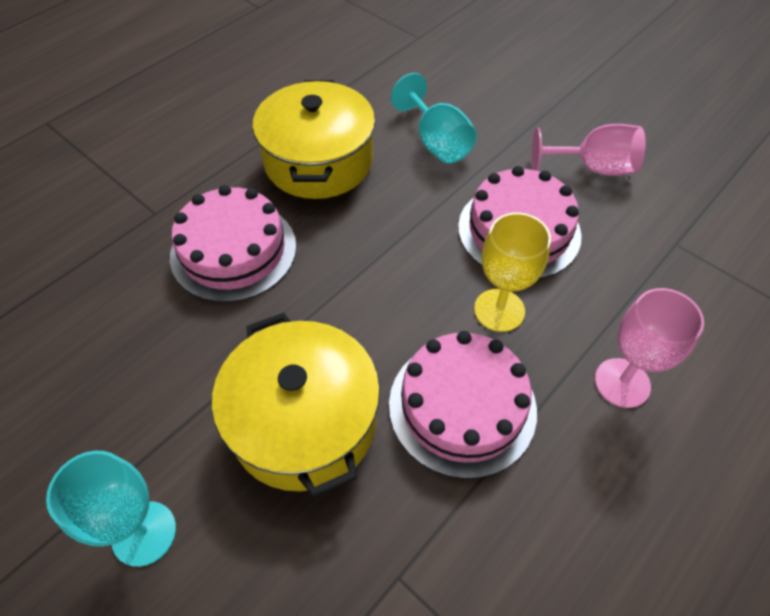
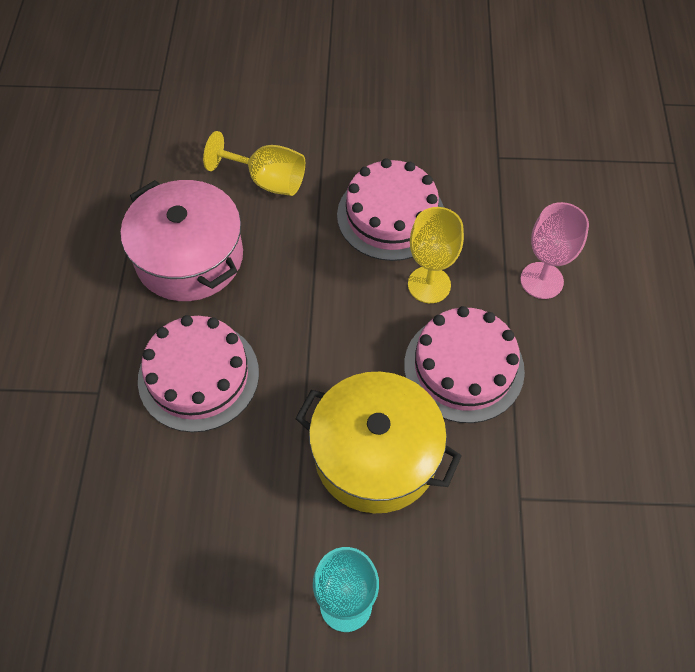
camera: 40 degrees left, 5 degrees up
yellow pot [253,80,375,199] -> pink pot [121,180,243,301]
turquoise goblet [391,73,477,163] -> yellow goblet [203,131,305,196]
pink goblet [531,124,646,176] -> none

